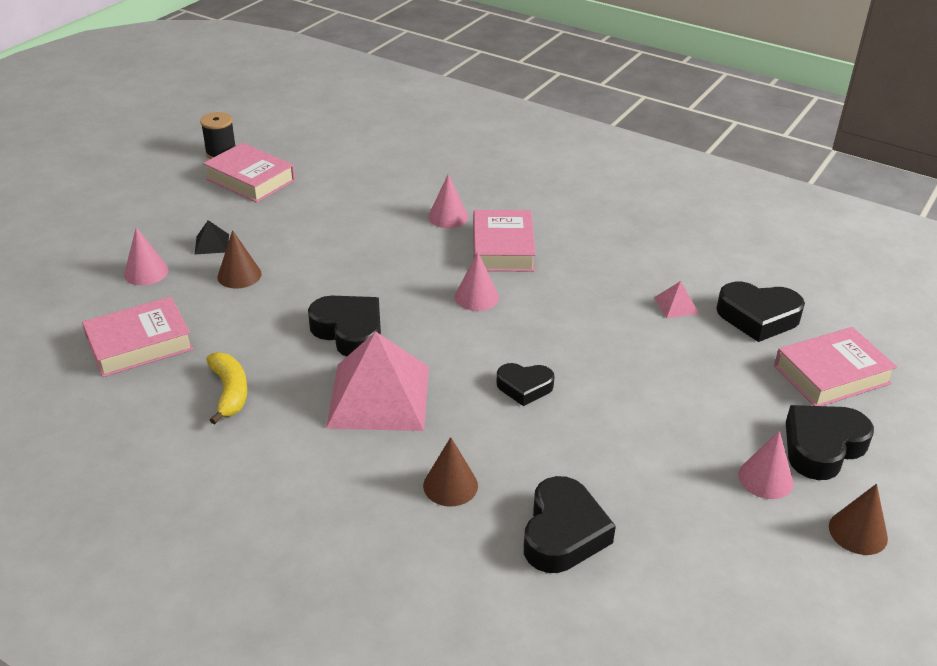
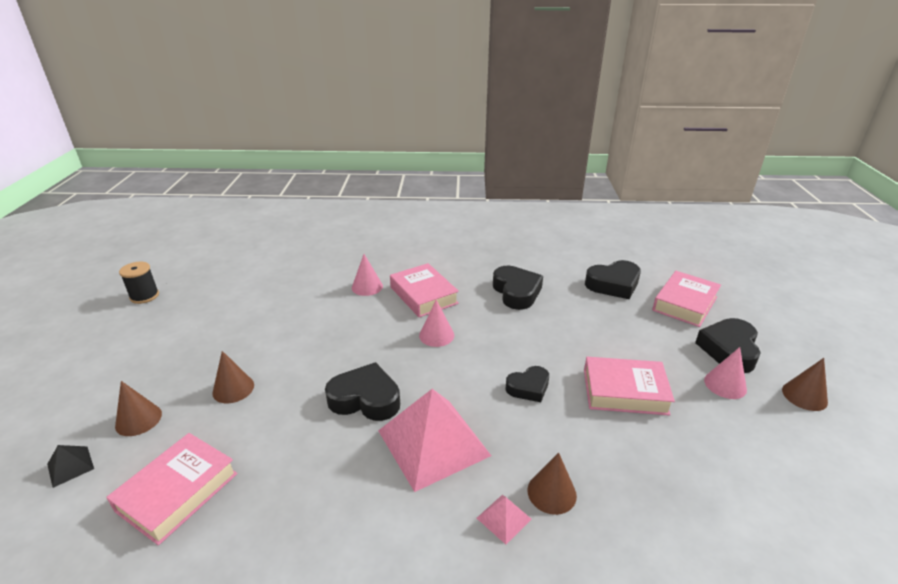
camera: 30 degrees left, 5 degrees down
pink cone [124,227,169,285] -> brown cone [115,381,162,436]
black pyramid [195,220,229,254] -> black pyramid moved to [47,445,94,488]
pink book [203,143,295,203] -> pink book moved to [584,357,675,416]
yellow banana [206,352,248,425] -> none
black heart [524,476,616,573] -> black heart moved to [493,266,543,310]
pink pyramid [654,281,699,318] -> pink pyramid moved to [477,495,532,544]

